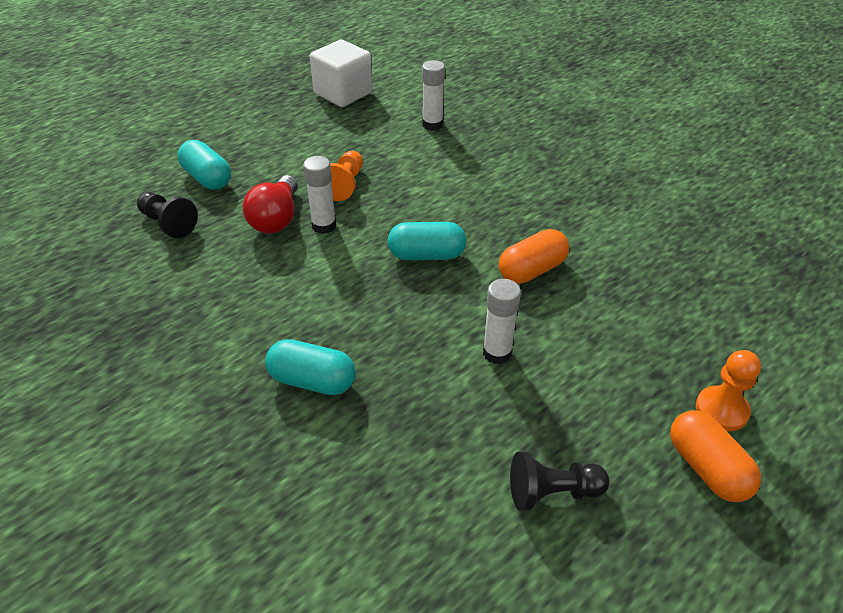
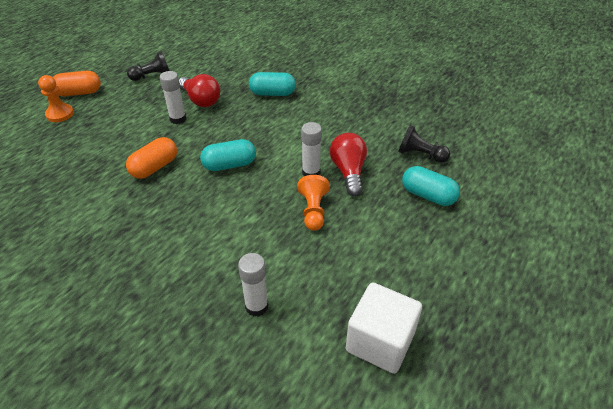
camera: 165 degrees right, 0 degrees up
orange capsule [670,410,761,502] -> orange capsule turned 60 degrees counterclockwise [53,71,101,96]
none -> red light bulb [179,74,220,107]

